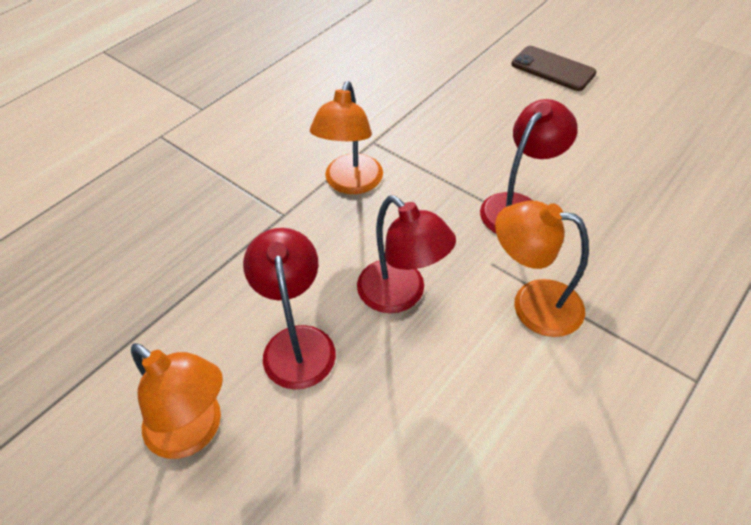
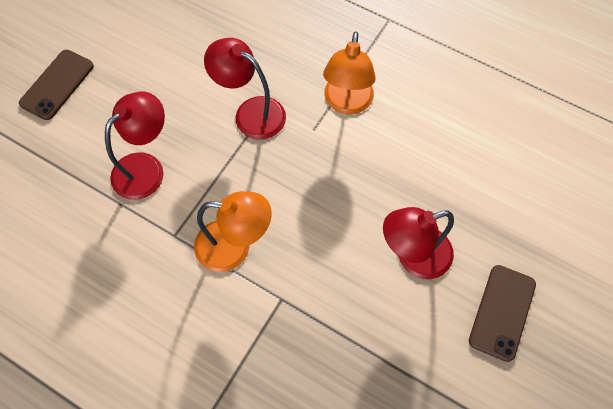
camera: 100 degrees left, 15 degrees up
orange lamp [131,343,223,459] -> brown phone [469,265,536,362]
red lamp [357,196,456,313] -> red lamp moved to [105,91,165,200]

